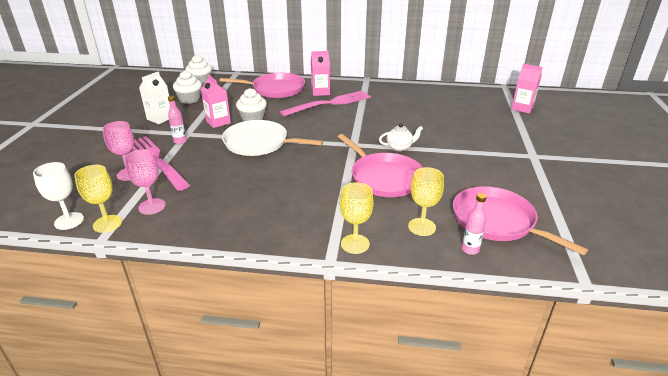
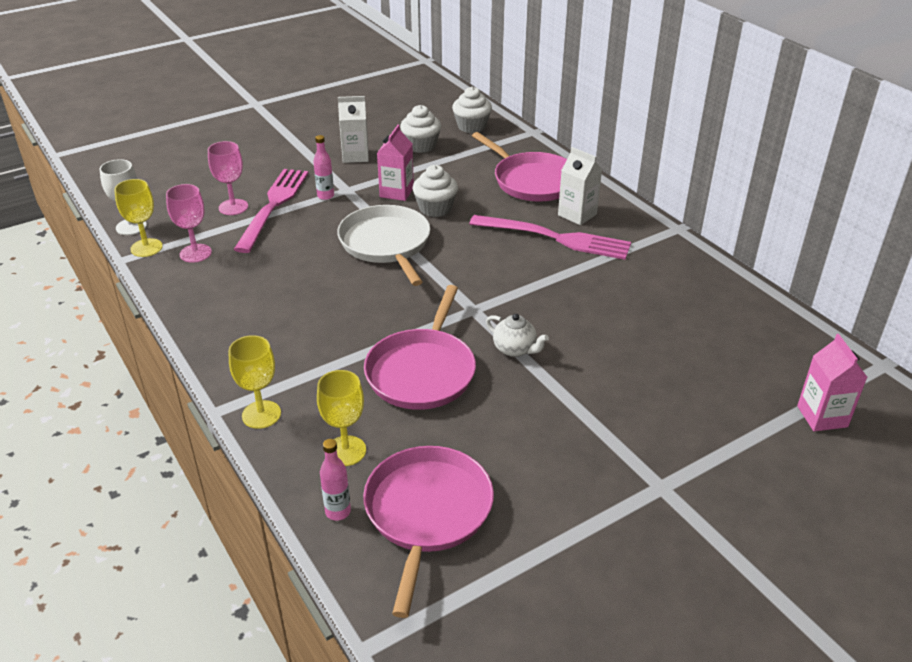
camera: 50 degrees right, 5 degrees up
pink carton [311,51,330,96] -> white carton [558,147,602,225]

